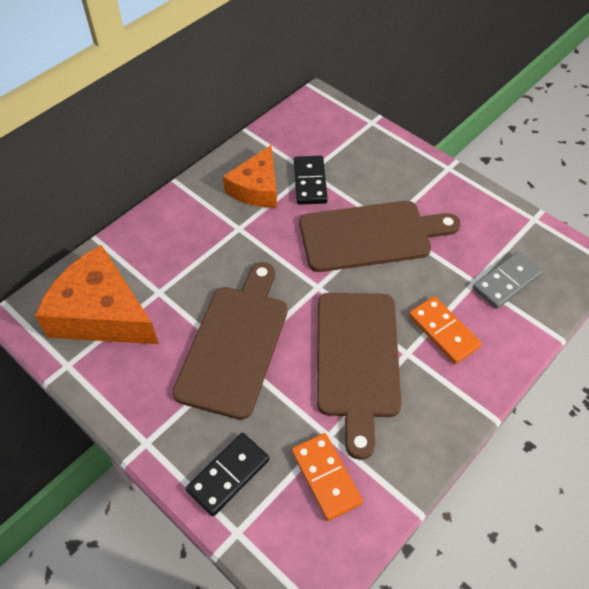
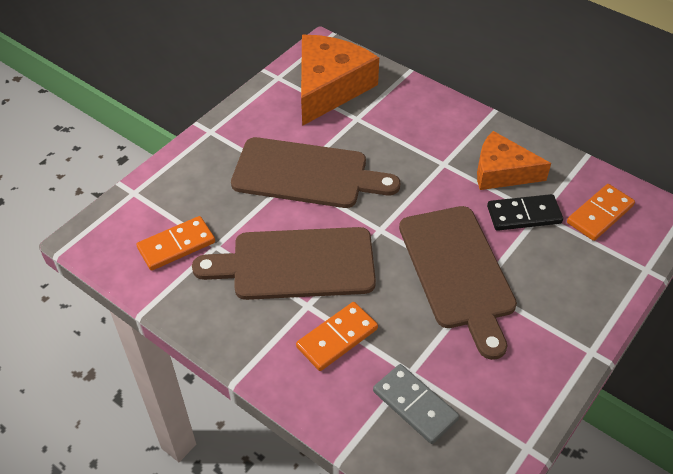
camera: 85 degrees right, 5 degrees down
black domino [186,433,269,516] -> none
none -> orange domino [567,184,635,241]

